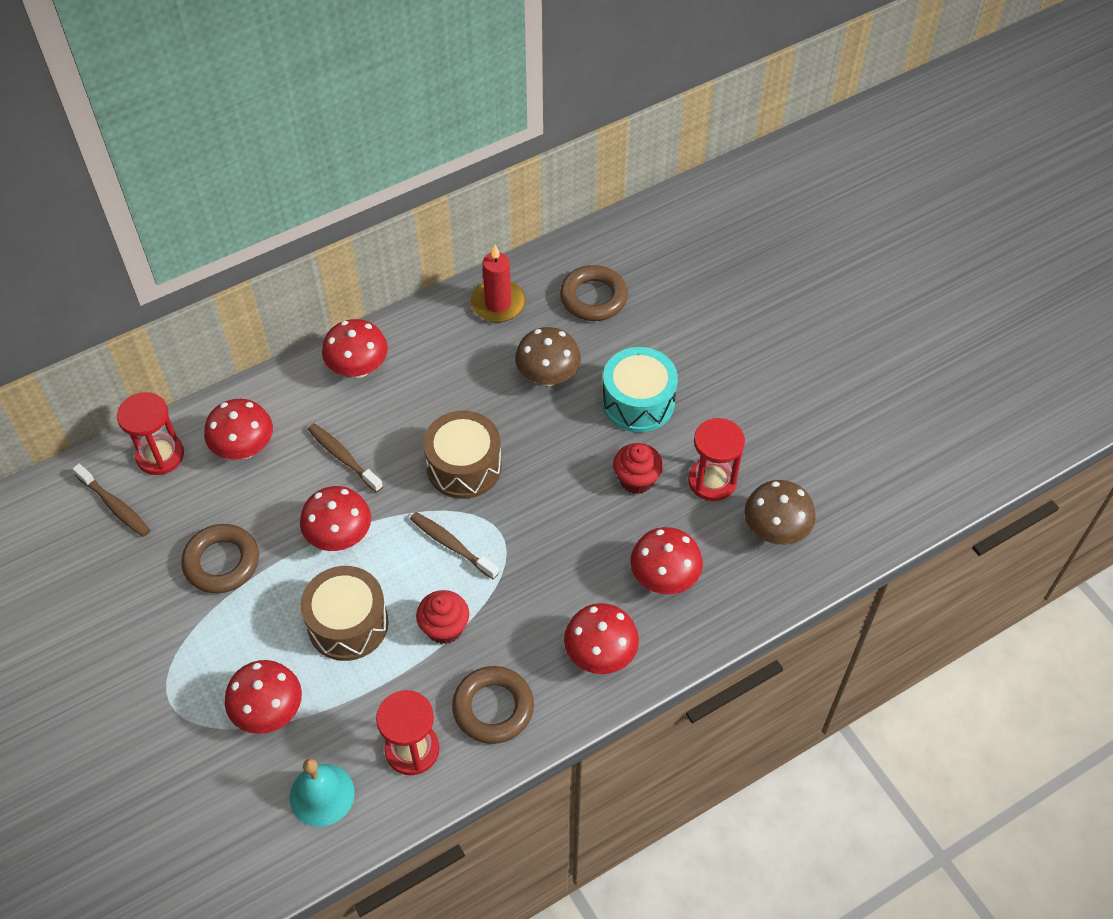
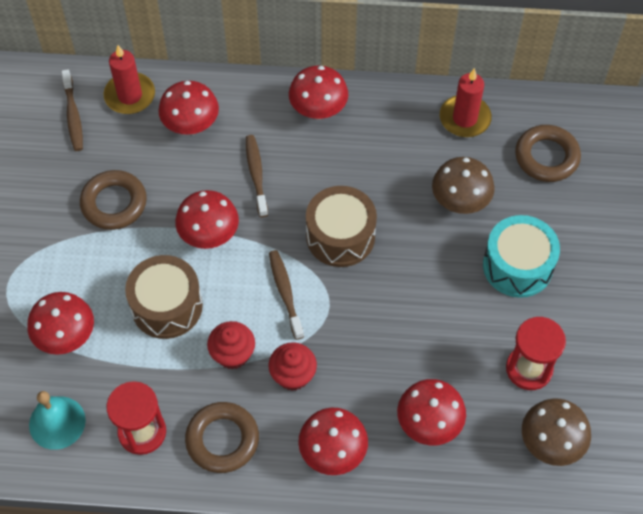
camera: 35 degrees right, 5 degrees up
red hourglass [117,392,184,475] -> red candle [103,45,155,114]
red cupcake [613,443,663,494] -> red cupcake moved to [268,342,317,391]

